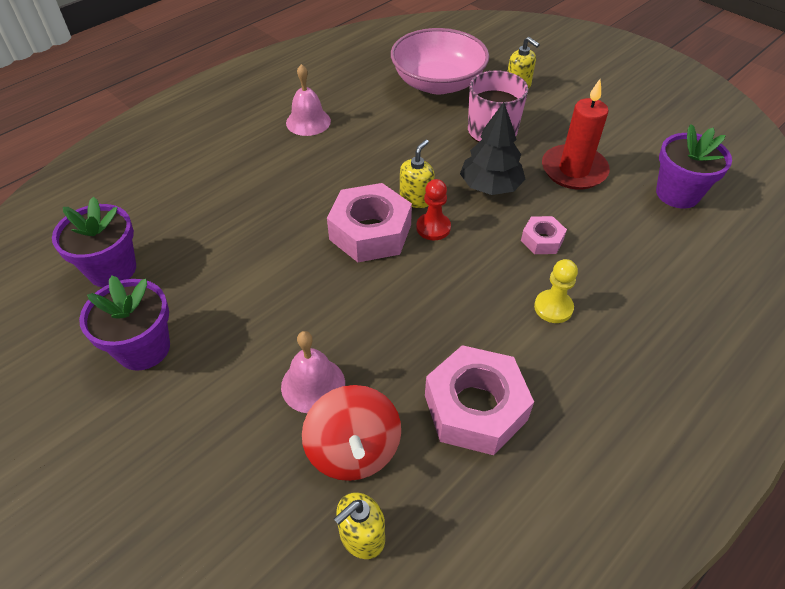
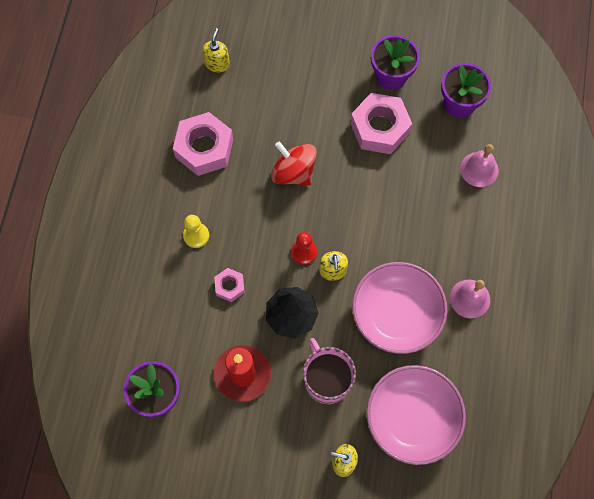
camera: 145 degrees right, 20 degrees up
pink bell [281,331,345,413] -> pink bell moved to [460,144,499,187]
red spinning top [302,385,401,481] -> red spinning top moved to [271,141,317,186]
pink nut [327,183,412,262] -> pink nut moved to [350,93,412,154]
none -> pink bowl [352,262,447,354]

